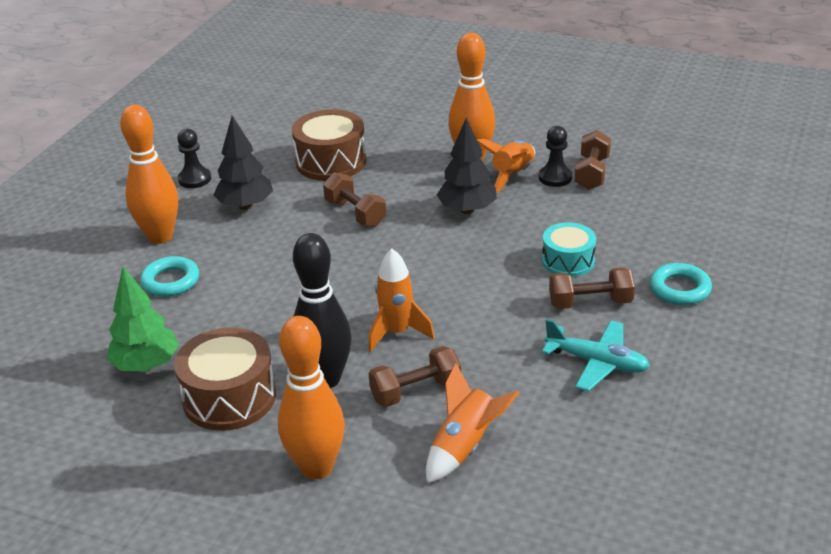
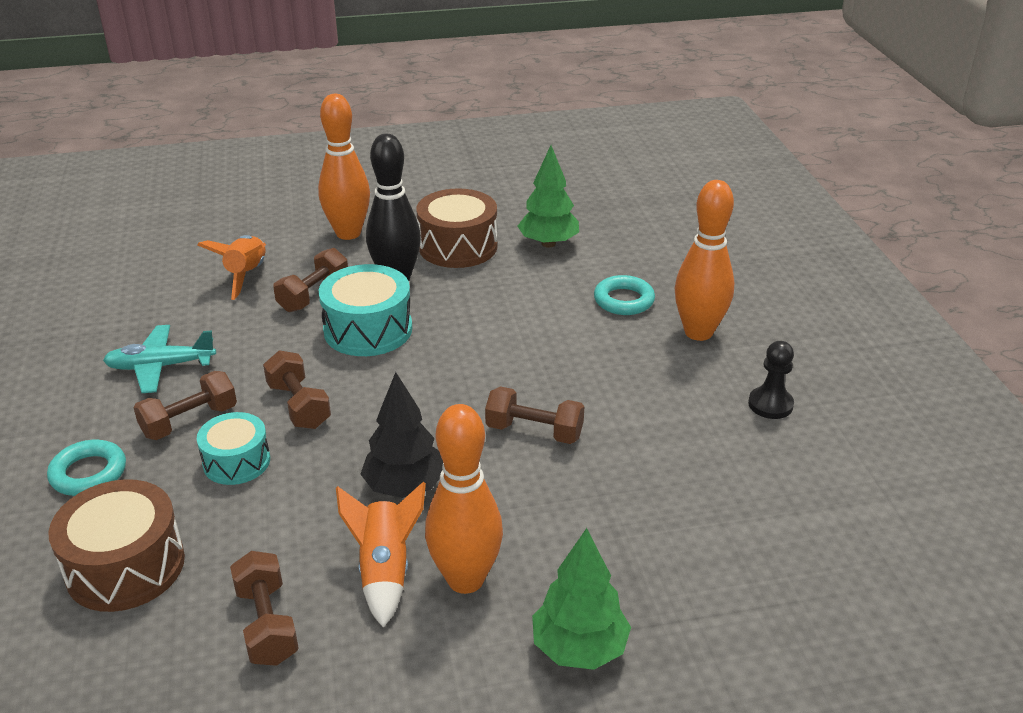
camera: 145 degrees right, 0 degrees up
black tree [213,116,273,210] -> none
brown drum [292,109,366,181] -> brown drum moved to [48,479,185,612]
orange rocket [368,249,434,352] -> turquoise drum [319,264,412,356]
black pawn [539,126,572,187] -> none
none -> brown dumbbell [263,350,331,429]
none -> green tree [532,528,631,670]

